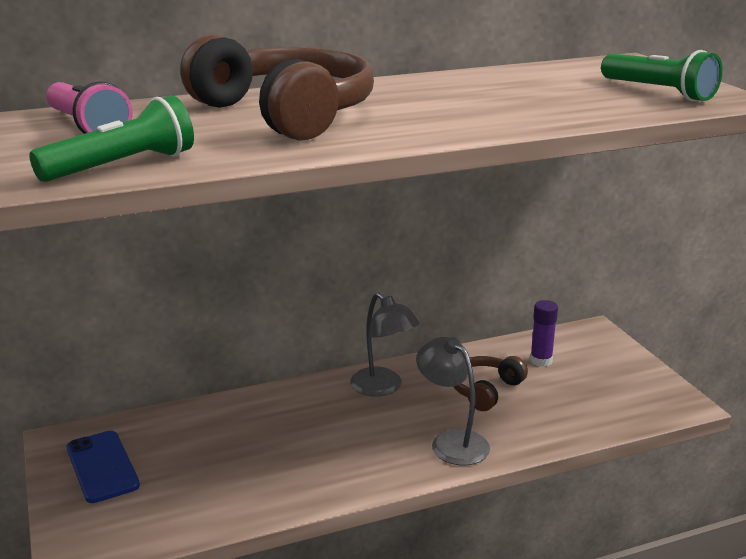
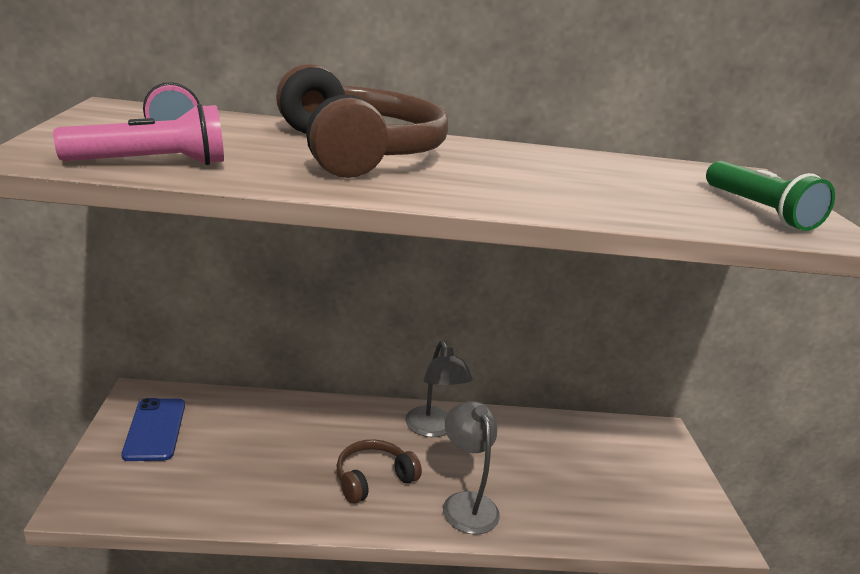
camera: 15 degrees right, 0 degrees up
green flashlight [29,95,194,182] -> pink flashlight [53,104,224,165]
brown headphones [454,356,528,411] -> brown headphones moved to [336,439,422,504]
purple glue stick [530,300,558,367] -> none

